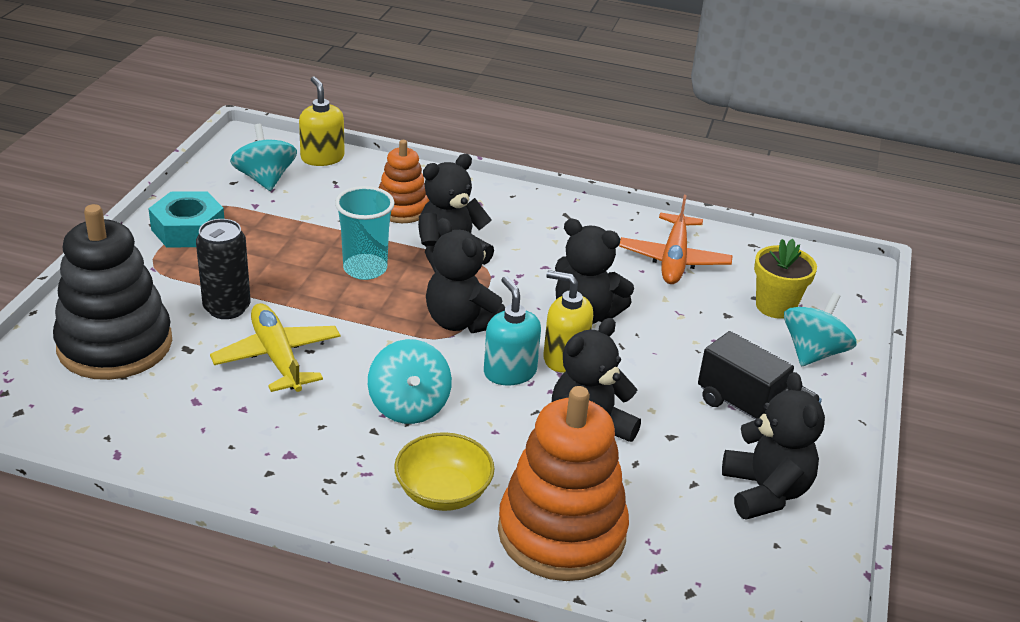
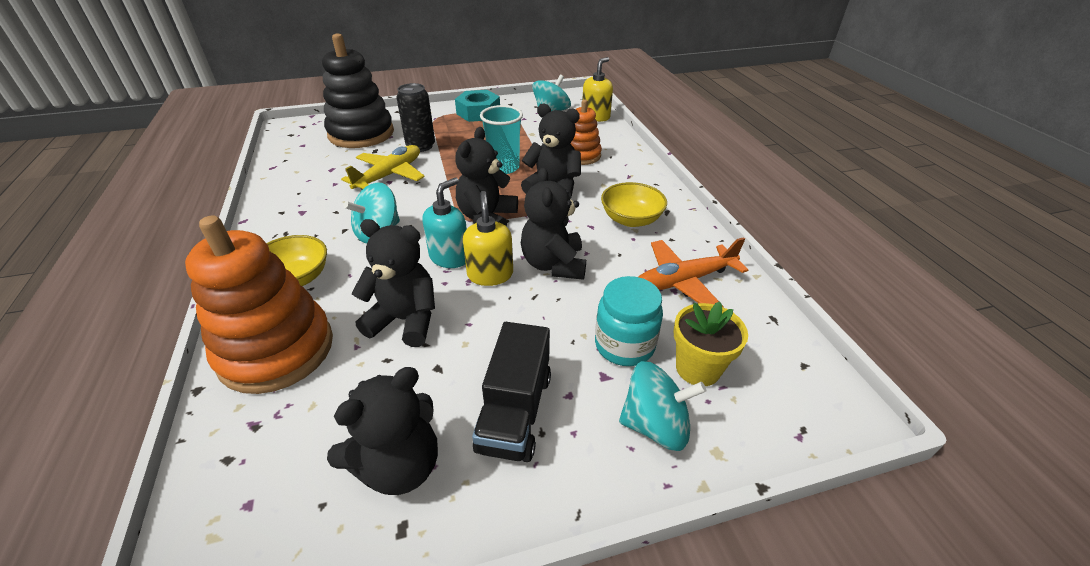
camera: 60 degrees right, 5 degrees up
none -> turquoise jar [595,276,663,366]
none -> yellow bowl [601,182,667,227]

